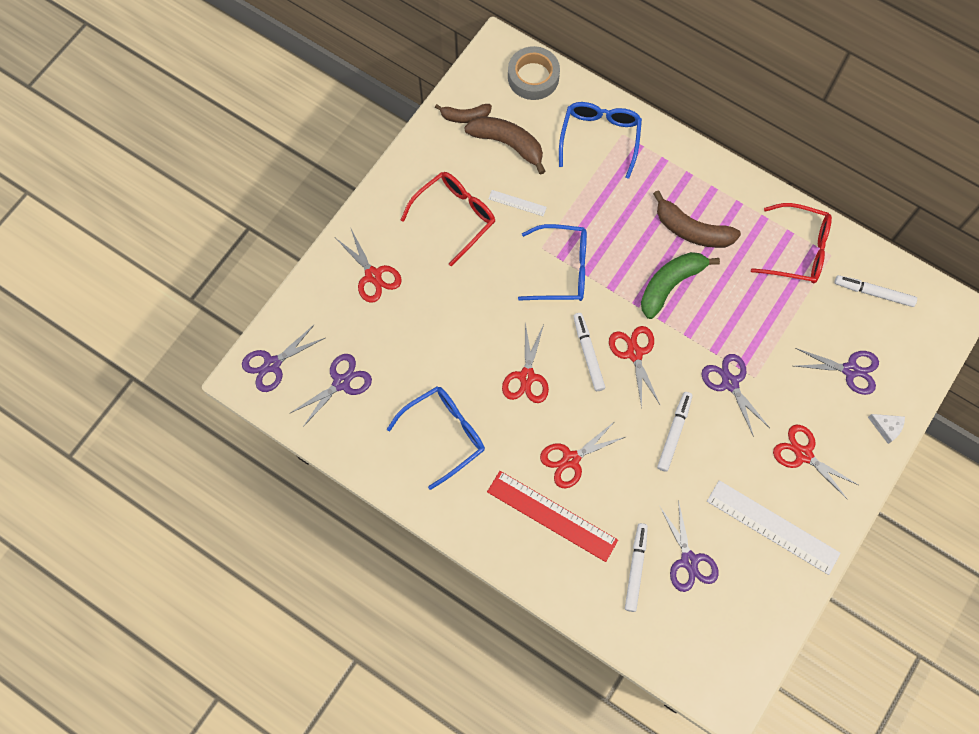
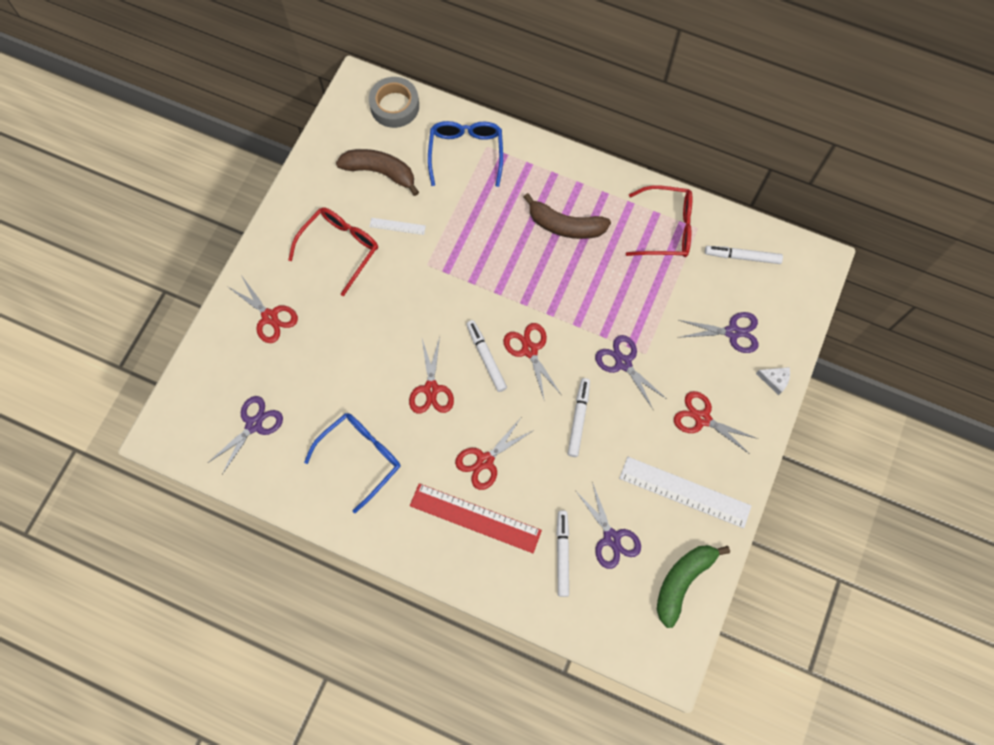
camera: 10 degrees left, 0 degrees up
purple scissors [242,324,325,392] -> none
brown banana [435,104,492,123] -> none
blue glasses [518,224,587,301] -> none
green banana [641,252,720,319] -> green banana moved to [657,545,730,628]

